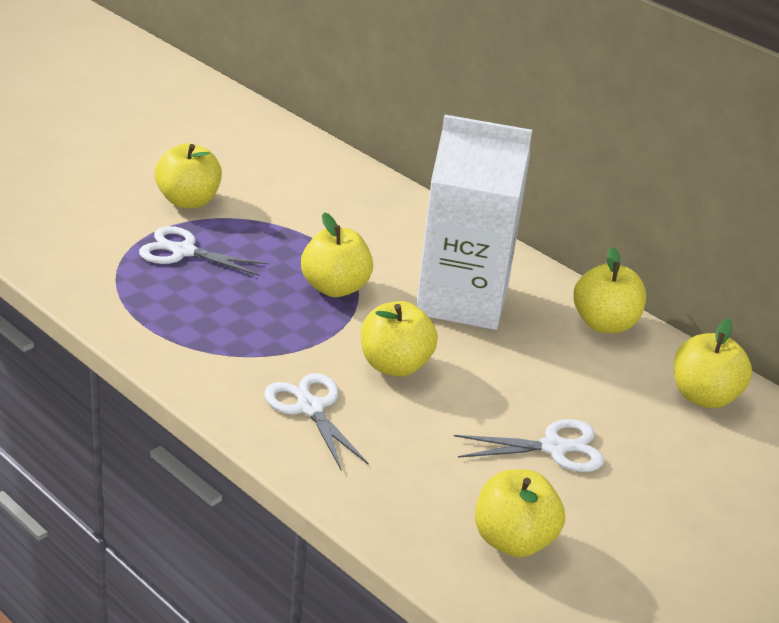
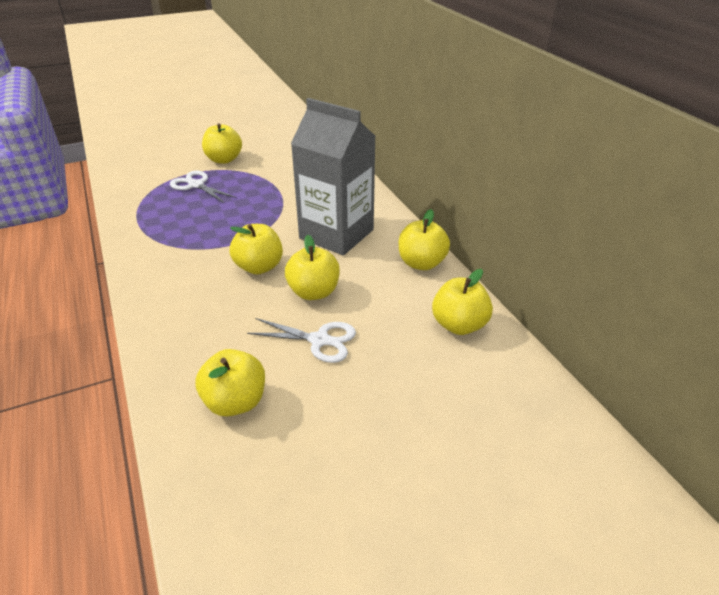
camera: 25 degrees right, 5 degrees up
white scissors [264,373,369,470] -> none
yellow apple [301,213,373,297] -> yellow apple moved to [285,235,340,300]
white carton [416,115,532,330] -> grey carton [291,98,376,255]

